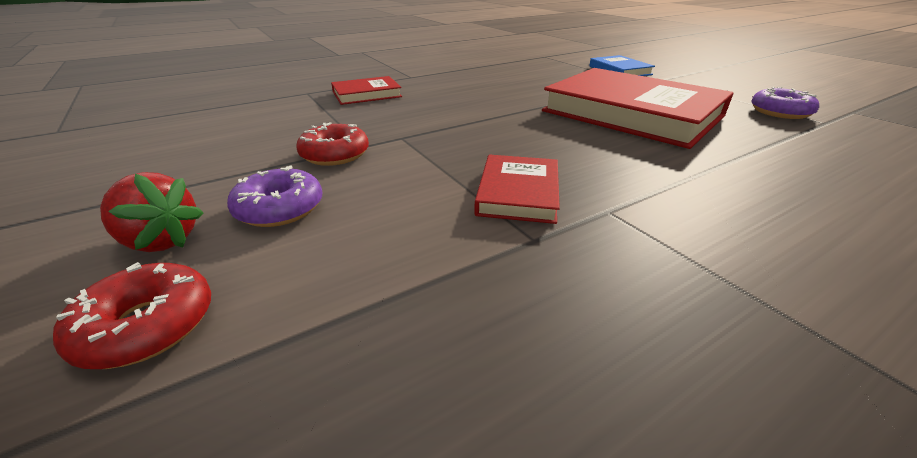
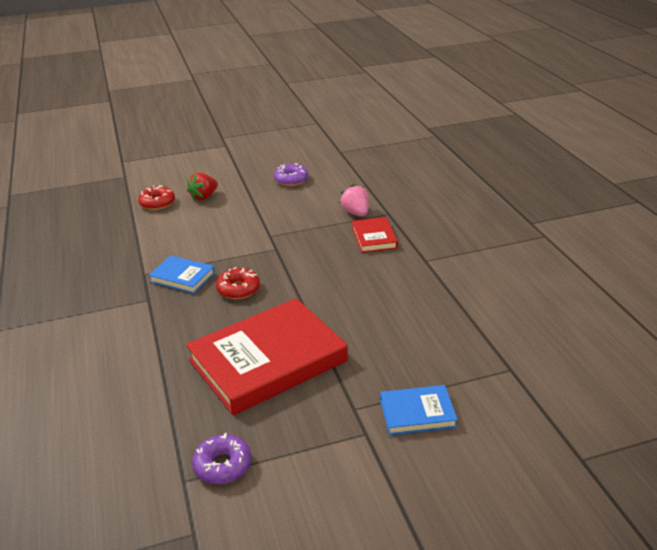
camera: 105 degrees right, 0 degrees up
purple donut [227,166,322,227] -> purple donut moved to [274,163,308,186]
red donut [296,122,369,166] -> red donut moved to [216,267,260,299]
red book [474,155,560,224] -> blue book [148,255,215,294]
none -> pink strawberry [340,184,369,217]

